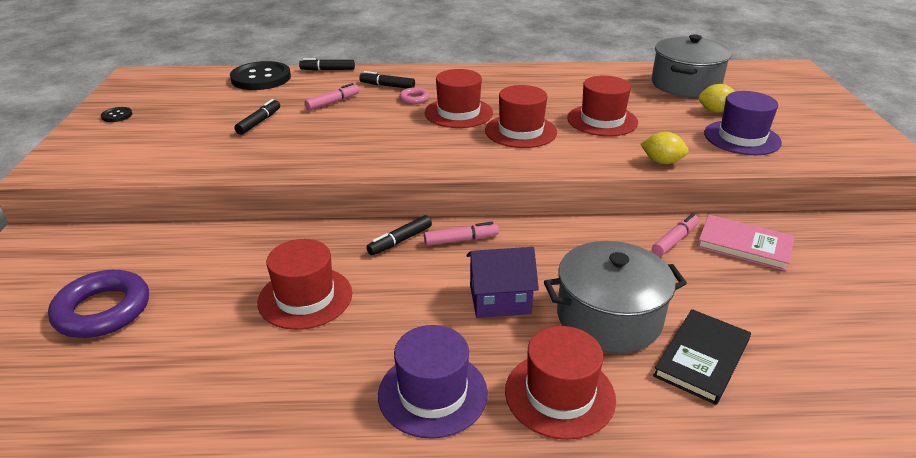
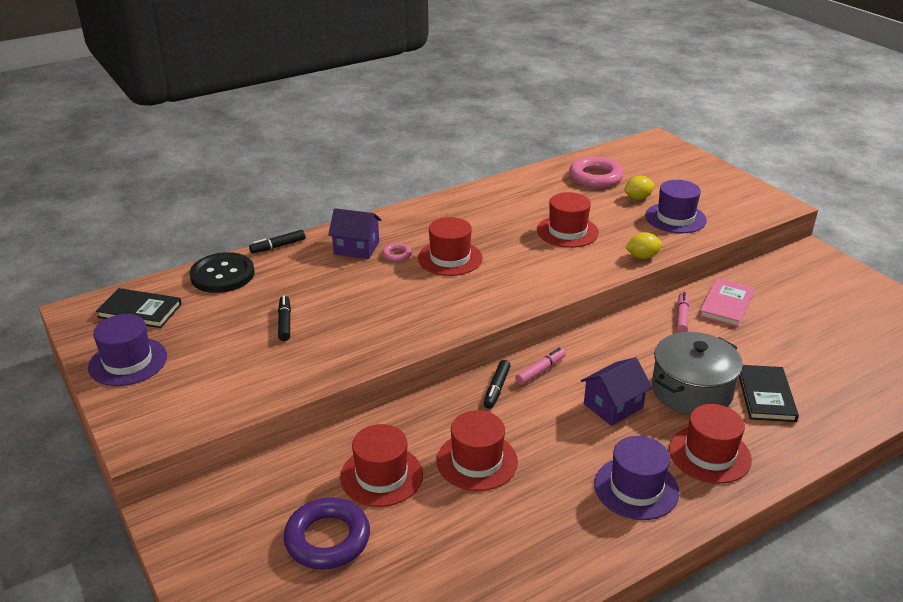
camera: 30 degrees left, 0 degrees up
black button [101,107,132,122] -> purple hat [88,314,167,386]
pink marker [304,83,359,111] -> none
black marker [359,71,415,89] -> purple house [328,208,382,259]
red hat [485,85,557,148] -> red hat moved to [340,424,423,507]
grey pot [652,34,732,97] -> pink ring [569,156,623,188]
pink book [697,215,794,271] -> pink book turned 60 degrees counterclockwise [699,278,755,327]
none -> black book [96,288,182,328]

